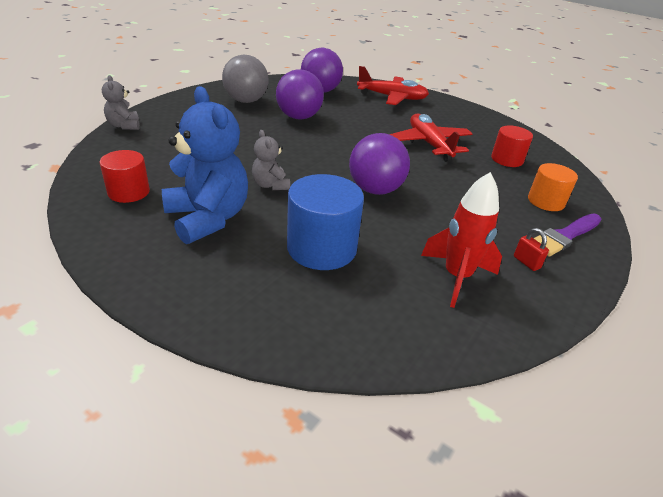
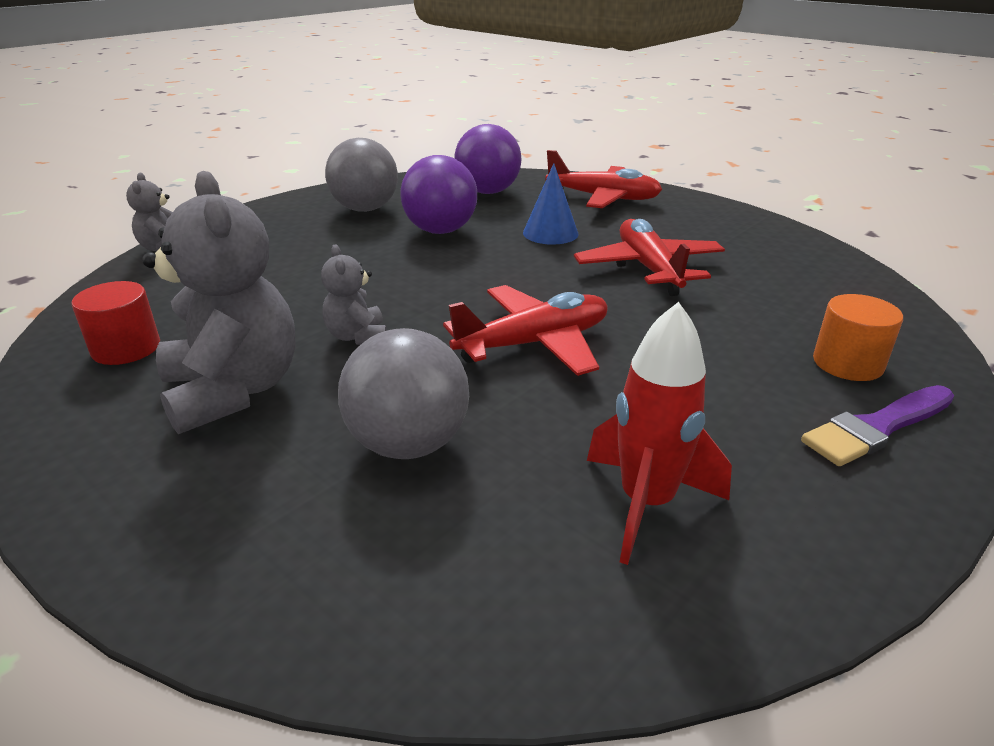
camera: 10 degrees right, 5 degrees down
blue teddy bear [162,86,248,244] -> grey teddy bear [142,171,296,434]
blue cylinder [287,174,364,270] -> grey ball [338,328,469,459]
purple ball [349,133,410,195] -> red plane [443,285,608,376]
red cylinder [491,126,533,167] -> none
red padlock [514,228,549,271] -> none
none -> blue cone [523,163,578,245]

